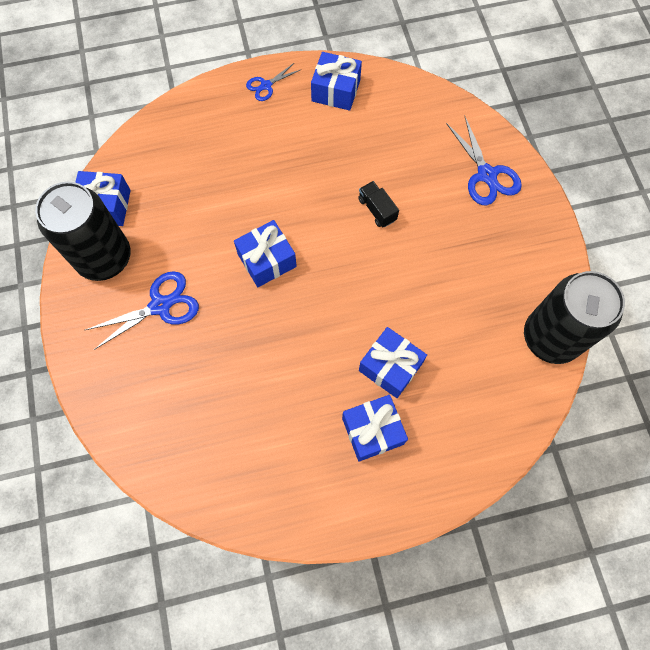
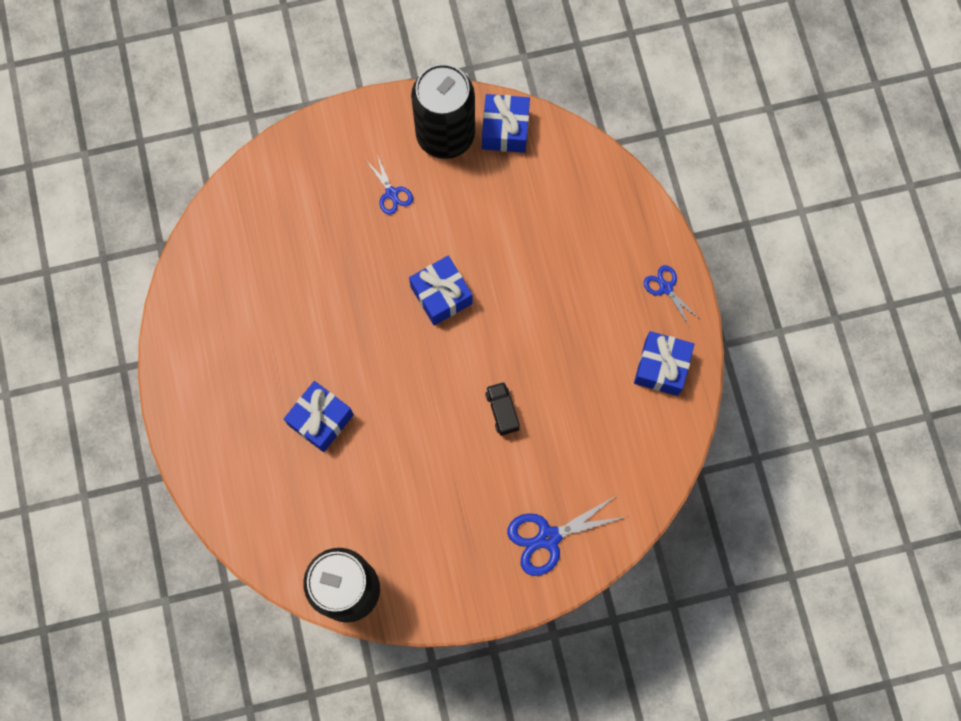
camera: 90 degrees right, 5 degrees up
blue scissors [85,271,199,350] -> blue scissors [367,155,413,215], size x0.58
blue gift [342,395,408,462] -> none
black truck [358,181,399,228] -> black truck turned 75 degrees counterclockwise [485,382,520,436]

